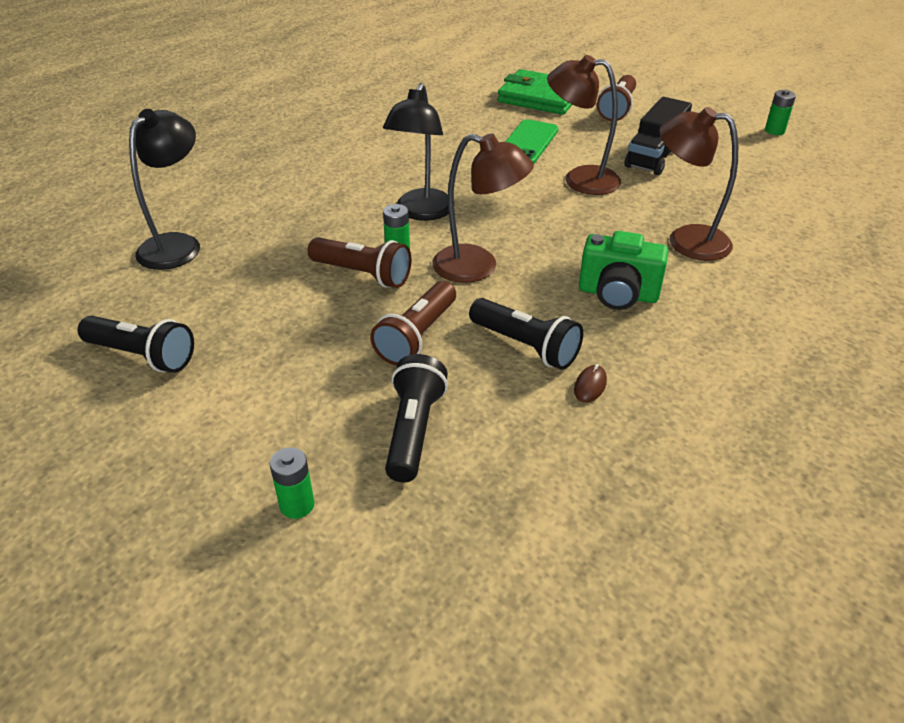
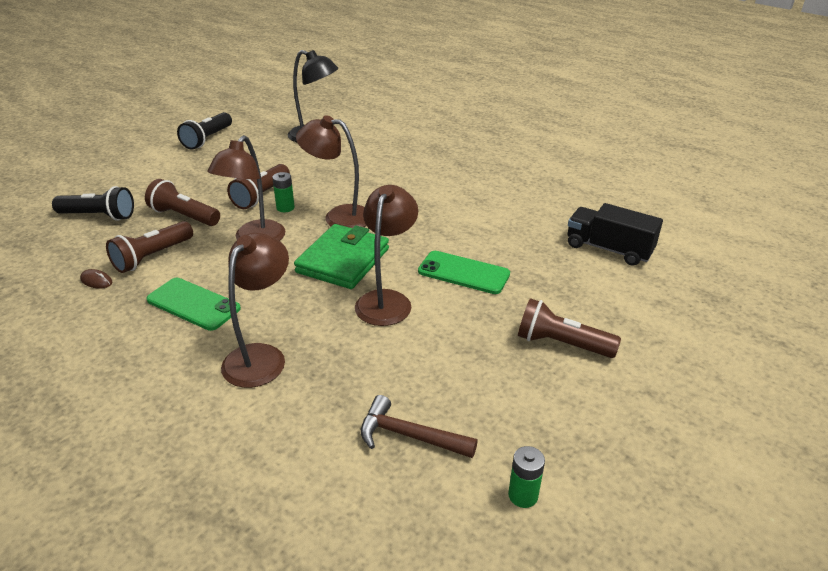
camera: 90 degrees right, 5 degrees down
green battery [270,447,315,519] -> none
black lamp [383,83,455,221] -> brown lamp [296,115,367,228]
black flashlight [469,298,583,370] -> brown flashlight [106,221,193,273]
green wallet [497,69,572,115] -> green wallet moved to [294,224,389,289]
green camera [579,231,669,310] -> green phone [146,278,241,331]
black truck [624,97,692,175] -> black truck moved to [568,203,663,266]
none -> brown hammer [361,395,478,458]

